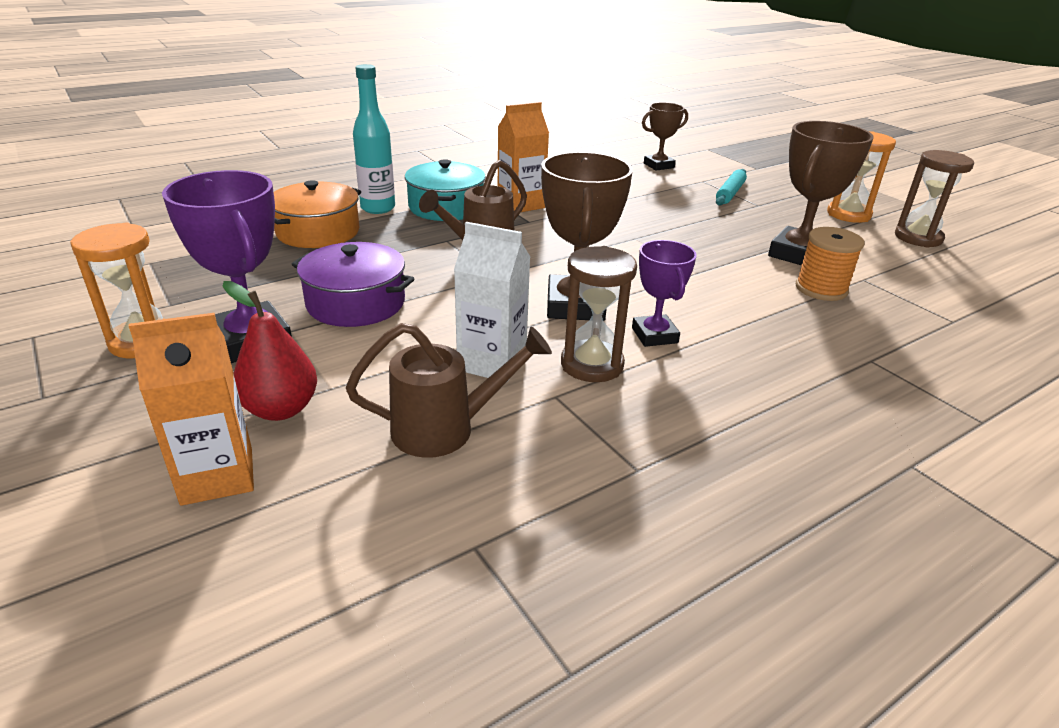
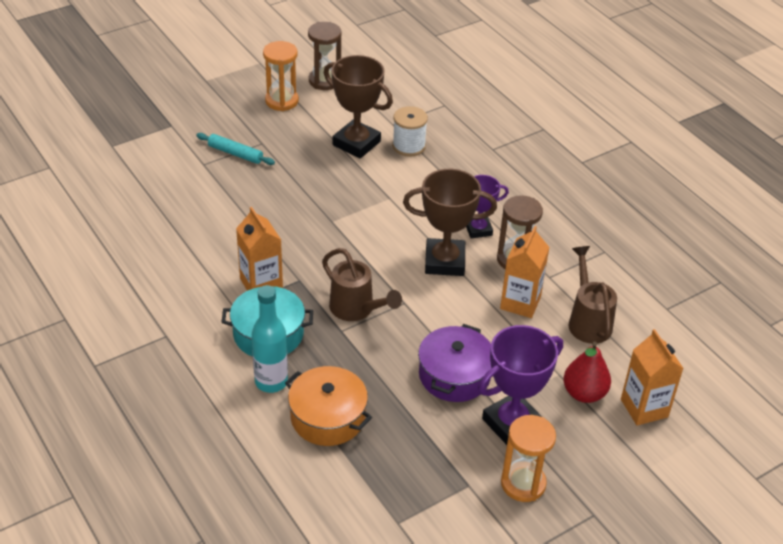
camera: 90 degrees left, 10 degrees up
white carton [454,222,530,383] -> orange carton [500,226,549,318]
brown trophy [642,102,688,171] -> none
orange spool [796,227,865,301] -> white spool [392,106,428,157]

